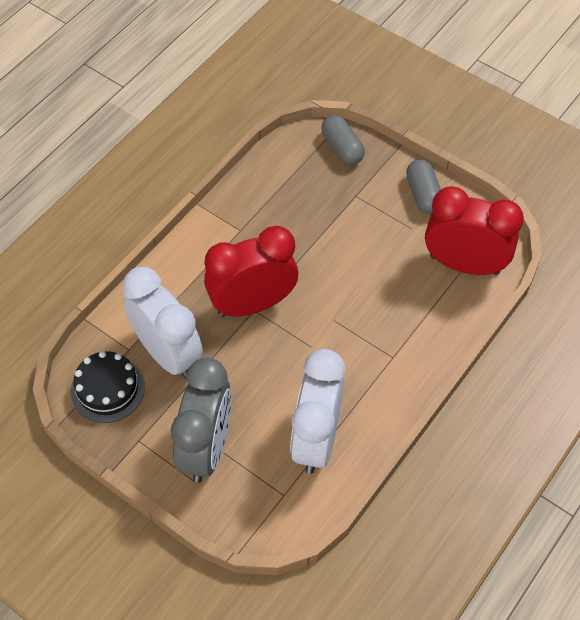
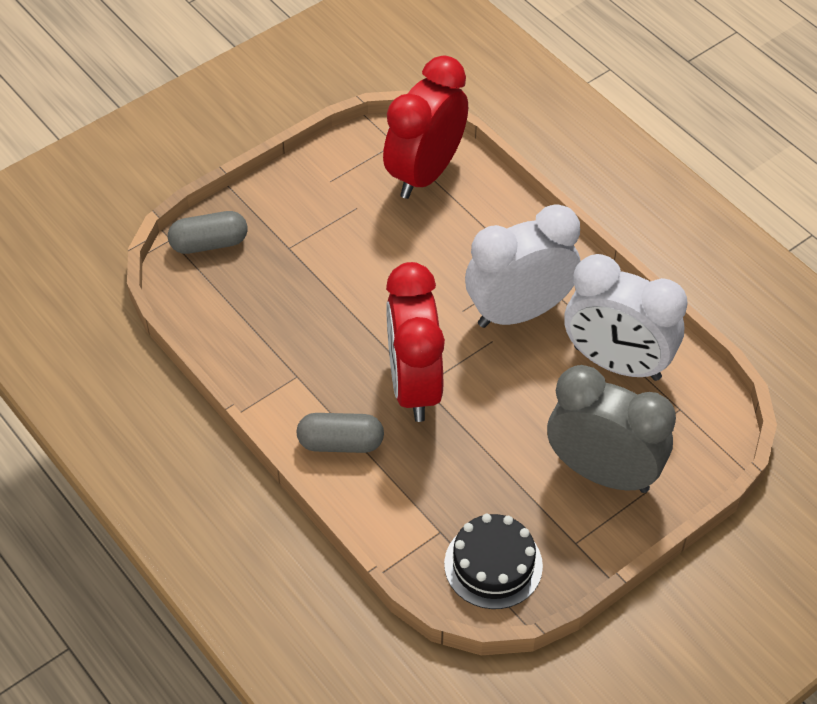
camera: 75 degrees left, 5 degrees down
white clock [122,267,203,379] -> white clock moved to [465,204,580,328]
grey capsule [406,159,441,214] -> grey capsule moved to [296,413,384,453]

